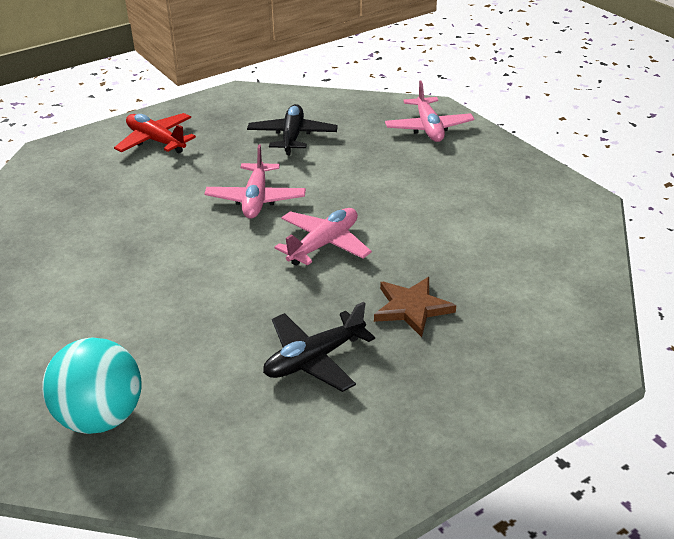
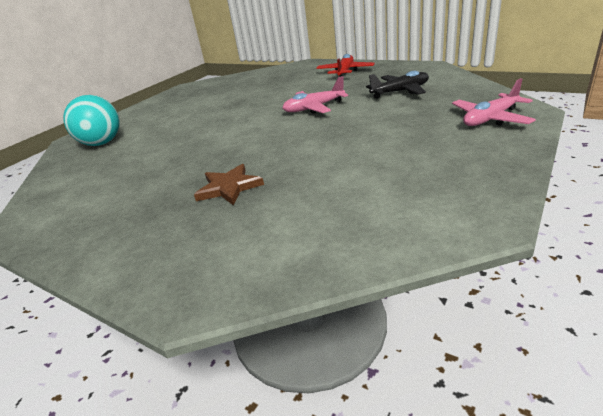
camera: 70 degrees right, 5 degrees down
black plane [263,302,375,392] -> none
pink plane [274,208,372,266] -> none

